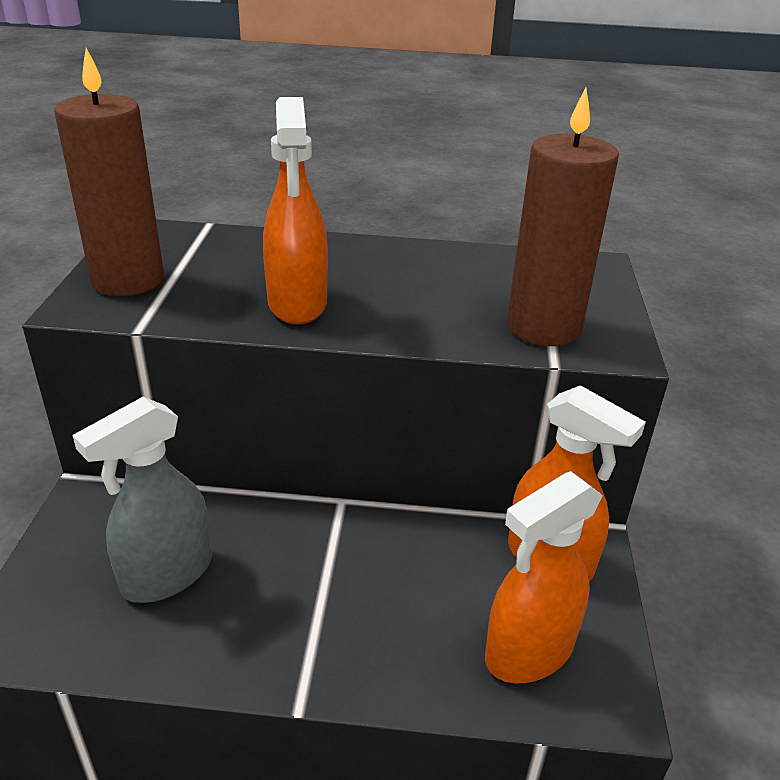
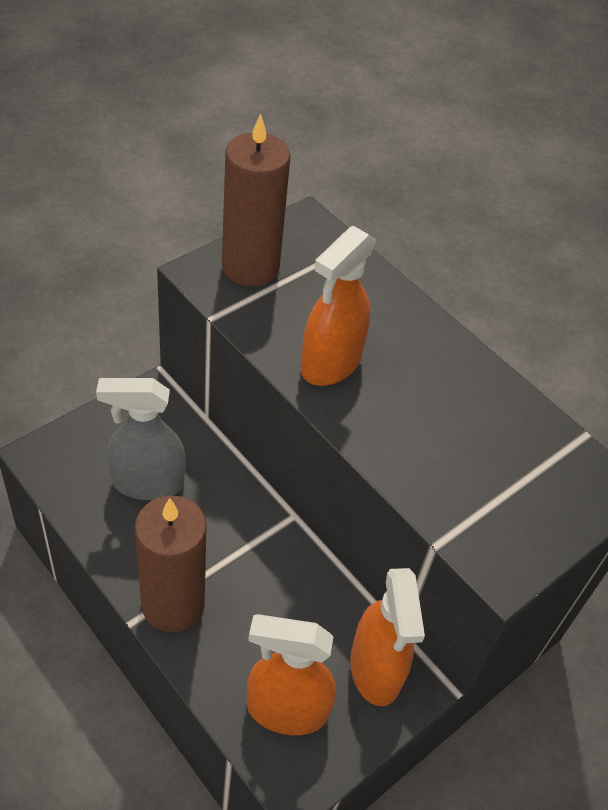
camera: 40 degrees right, 15 degrees up
brown candle [507,88,619,346] -> brown candle moved to [135,496,207,632]

